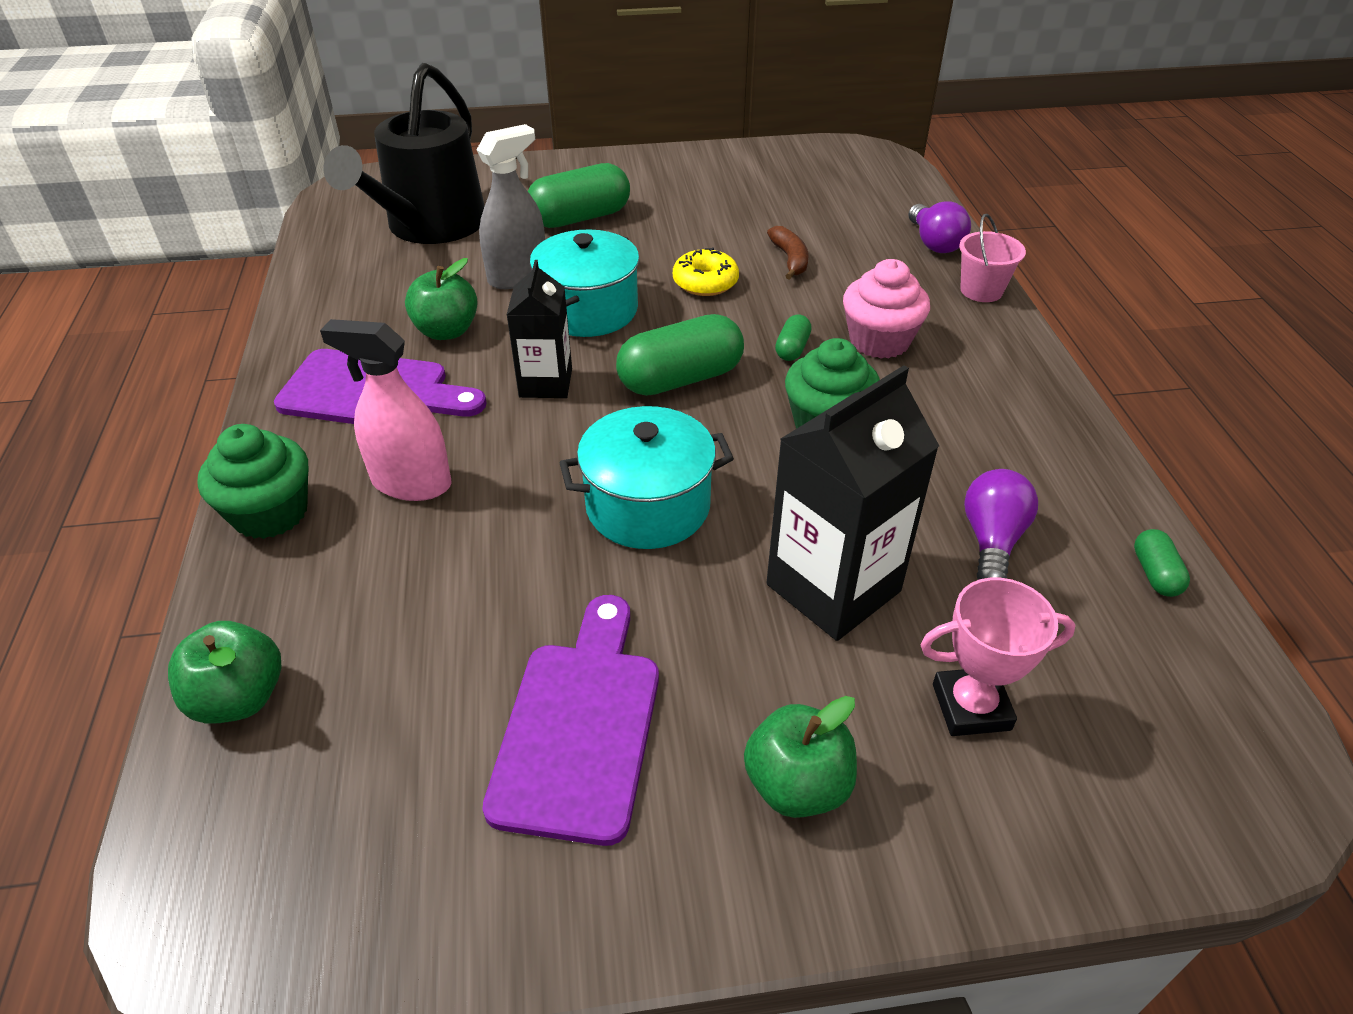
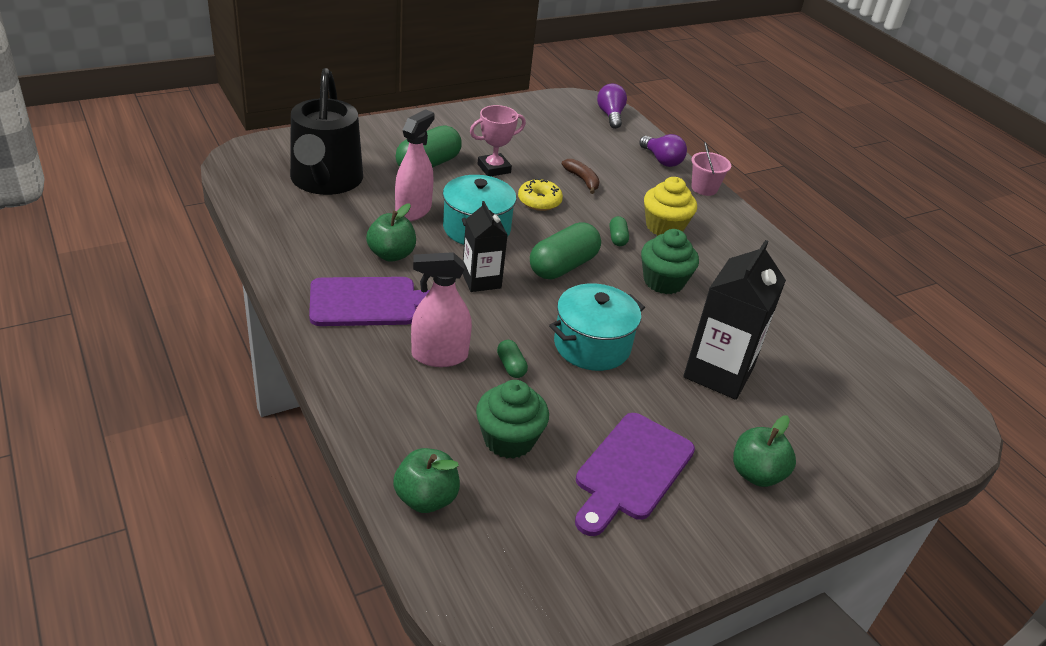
camera: 25 degrees left, 5 degrees down
green cupcake [197,424,308,539] -> green cupcake moved to [476,380,549,459]
grey spray bottle [477,124,545,289] -> pink spray bottle [395,109,435,221]
purple cutting board [482,595,659,846] -> purple cutting board turned 135 degrees counterclockwise [575,413,695,536]
pink cupcake [843,259,930,359] -> yellow cupcake [644,177,697,236]
pink trophy [920,578,1076,736] -> pink trophy moved to [470,105,526,176]
purple light bulb [964,469,1038,580] -> purple light bulb moved to [597,84,627,129]
green capsule [1134,529,1190,597] -> green capsule moved to [497,340,528,378]

